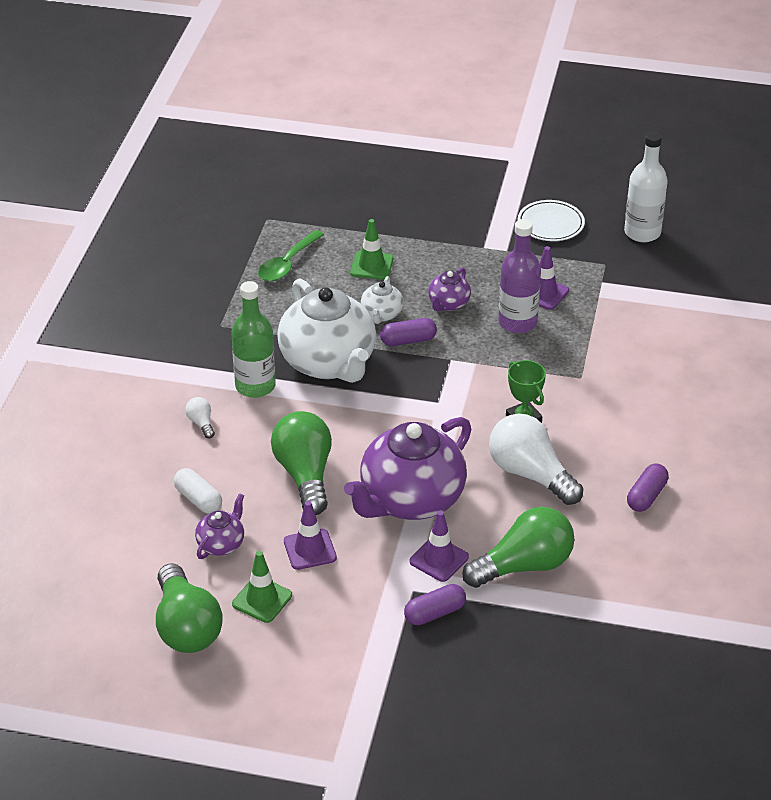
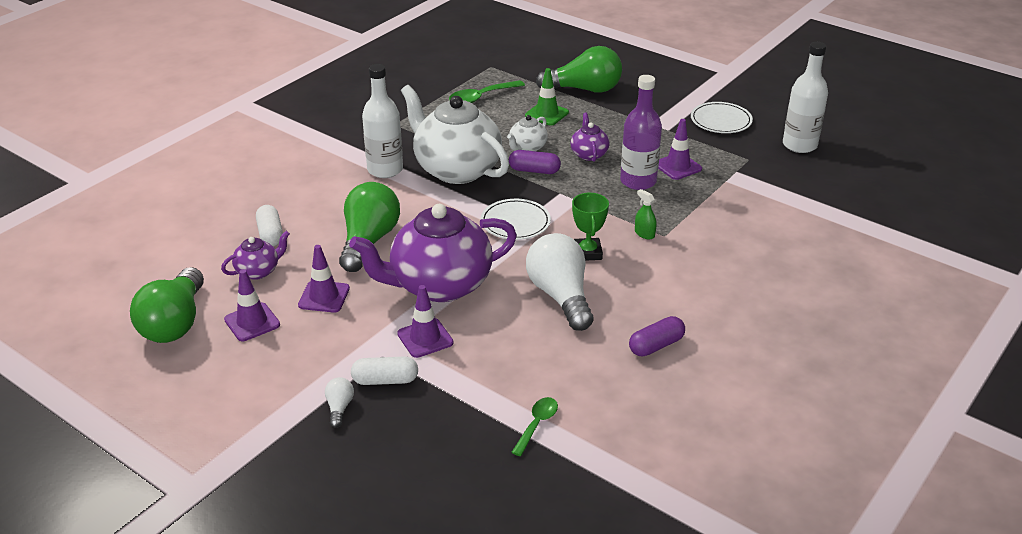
camera: 25 degrees right, 5 degrees down
white light bulb [185,397,215,438] -> white light bulb moved to [325,377,354,428]
green bottle [231,281,276,398] -> white bottle [362,64,403,178]
green traffic cone [232,551,292,623] -> purple traffic cone [224,269,280,341]
white teapot [277,278,376,383] -> white teapot turned 135 degrees clockwise [401,85,509,184]
purple capsule [404,584,466,625] -> white capsule [351,357,418,385]
purple teapot [428,268,471,311] -> purple teapot turned 120 degrees clockwise [571,113,610,162]
green light bulb [462,507,574,588] -> green light bulb moved to [536,46,622,93]
none -> white plate [481,199,551,240]
none -> green spoon [511,397,558,456]
none -> green spray bottle [635,189,656,239]

